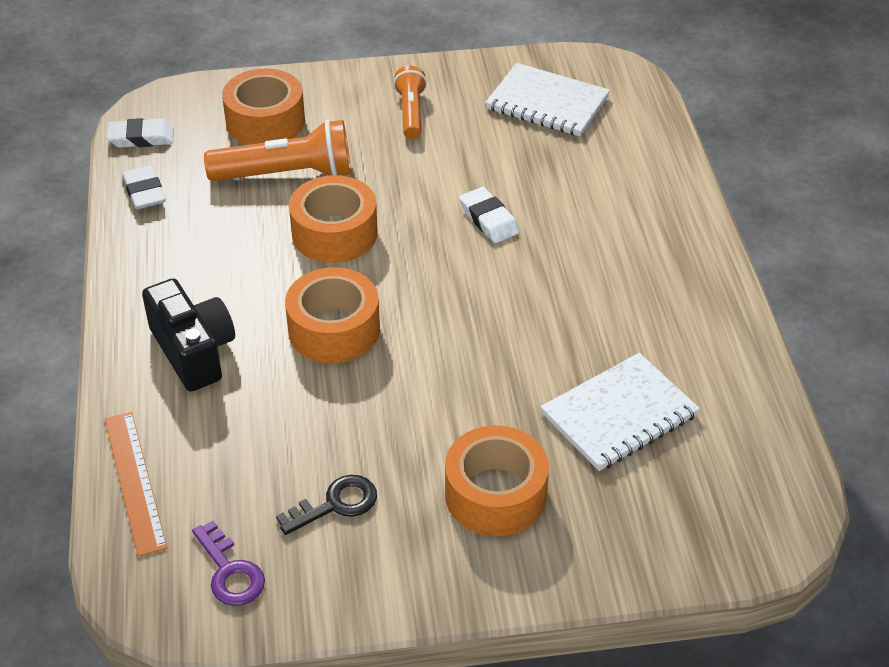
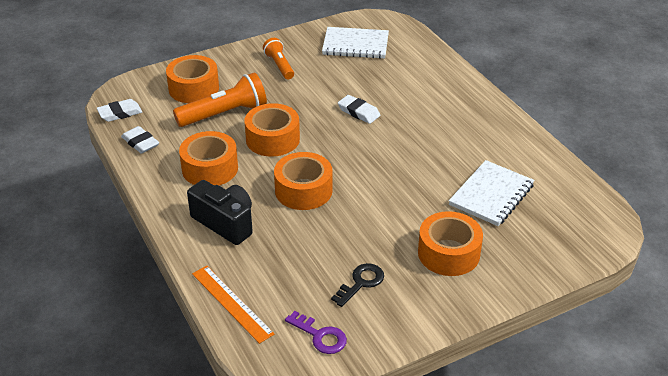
camera: 20 degrees left, 5 degrees down
none -> orange tape [179,131,238,186]

